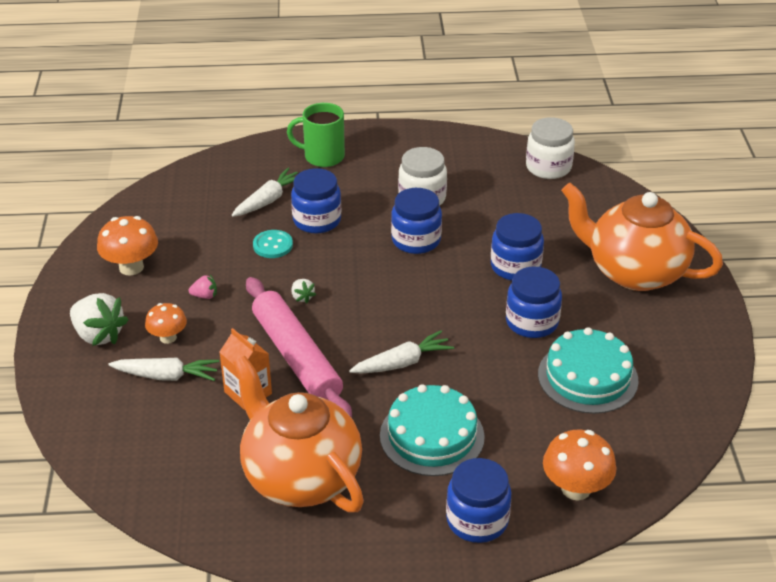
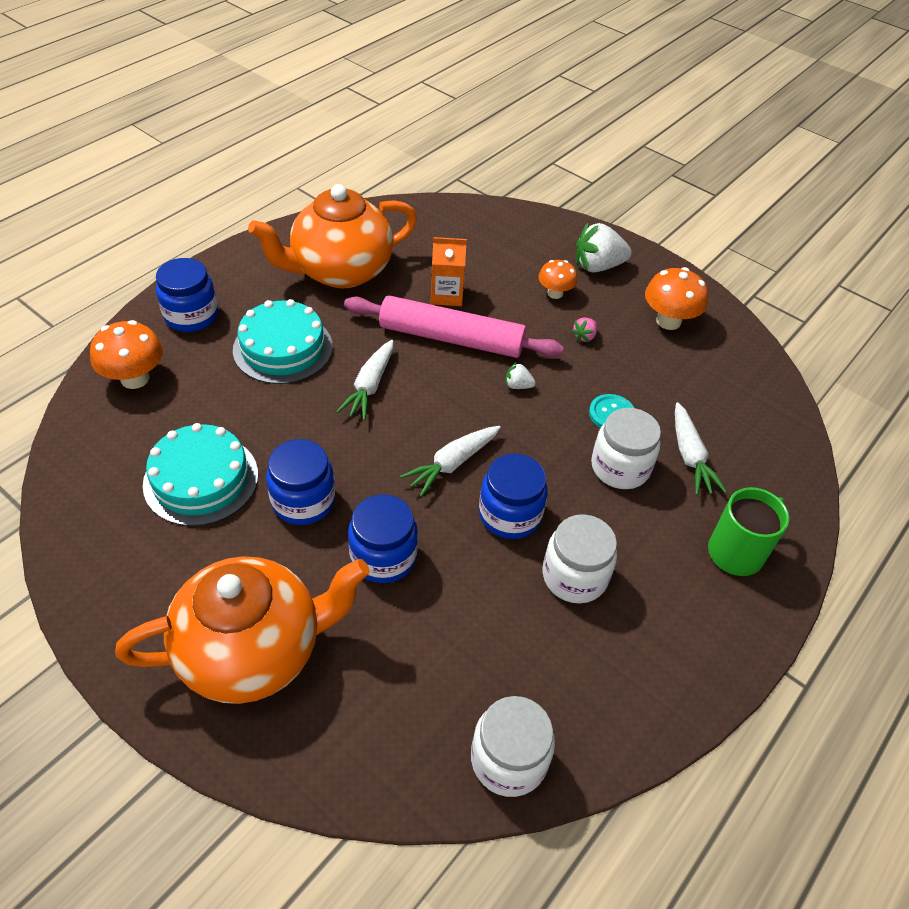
camera: 130 degrees right, 10 degrees up
white carrot [108,357,219,381] -> white carrot moved to [400,426,501,497]
orange teapot [233,356,364,513] -> orange teapot turned 150 degrees clockwise [248,184,417,288]
blue jar [291,168,342,234] -> white jar [591,408,661,489]

